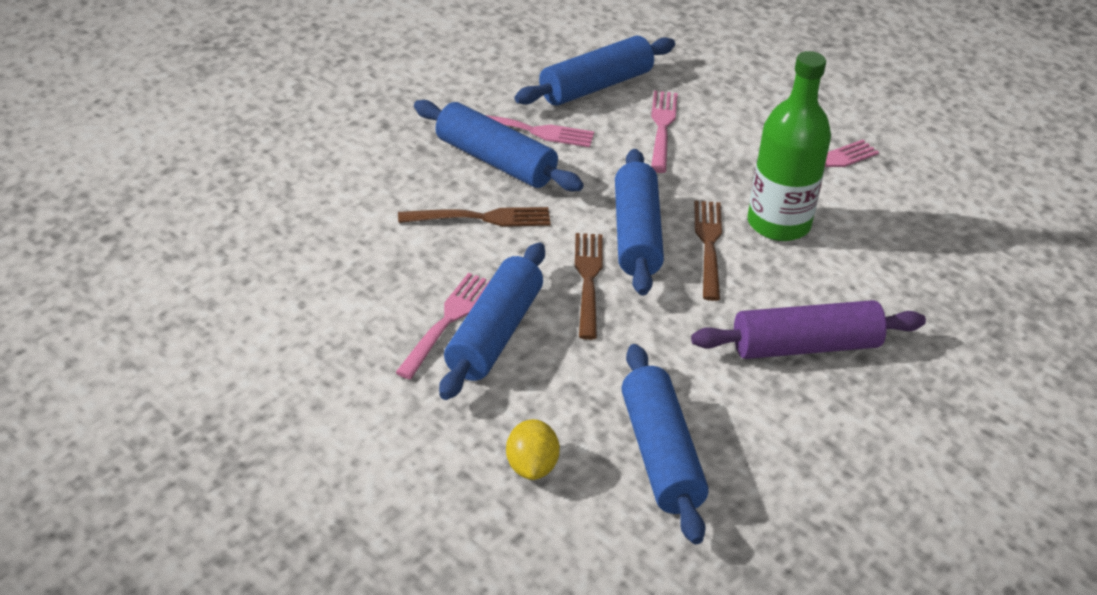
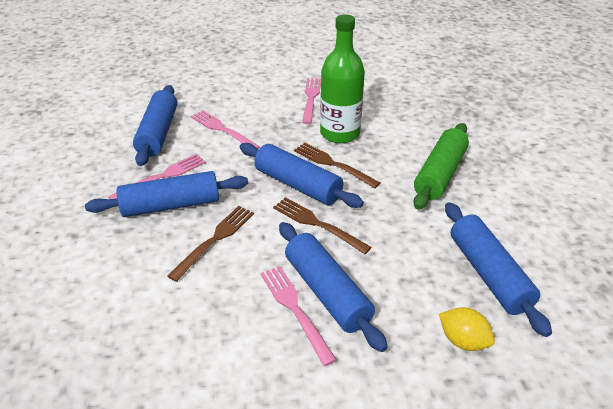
camera: 50 degrees left, 0 degrees up
blue rolling pin [621,344,709,544] -> blue rolling pin turned 45 degrees clockwise [445,202,552,337]
purple rolling pin [691,300,926,359] -> green rolling pin [413,123,469,210]

